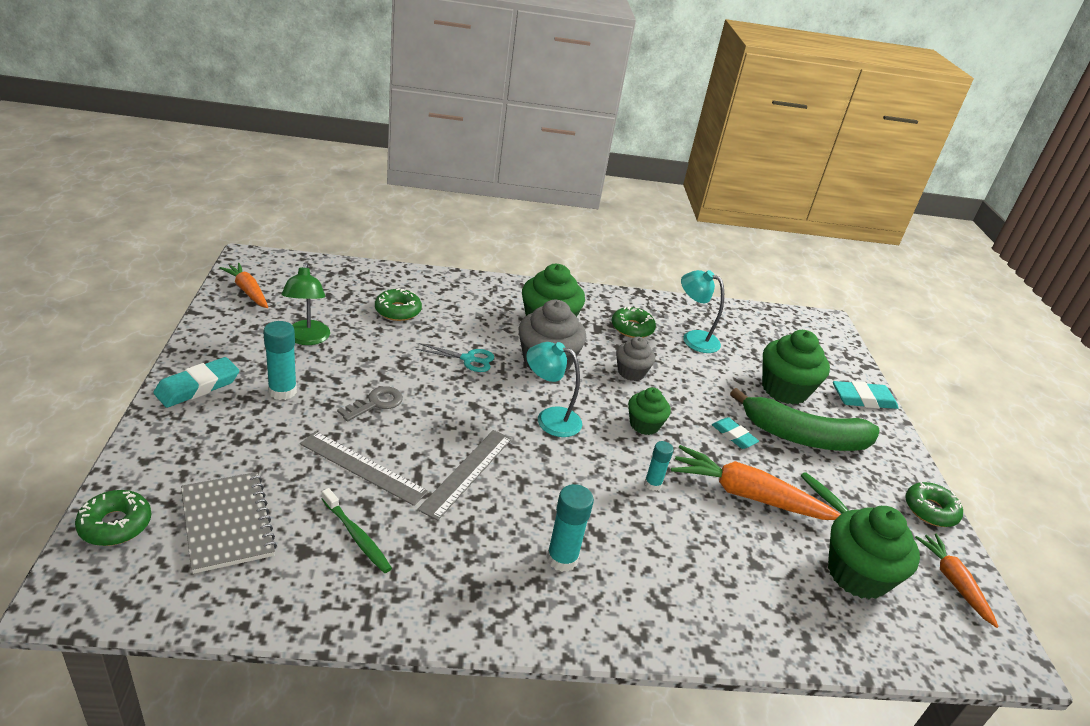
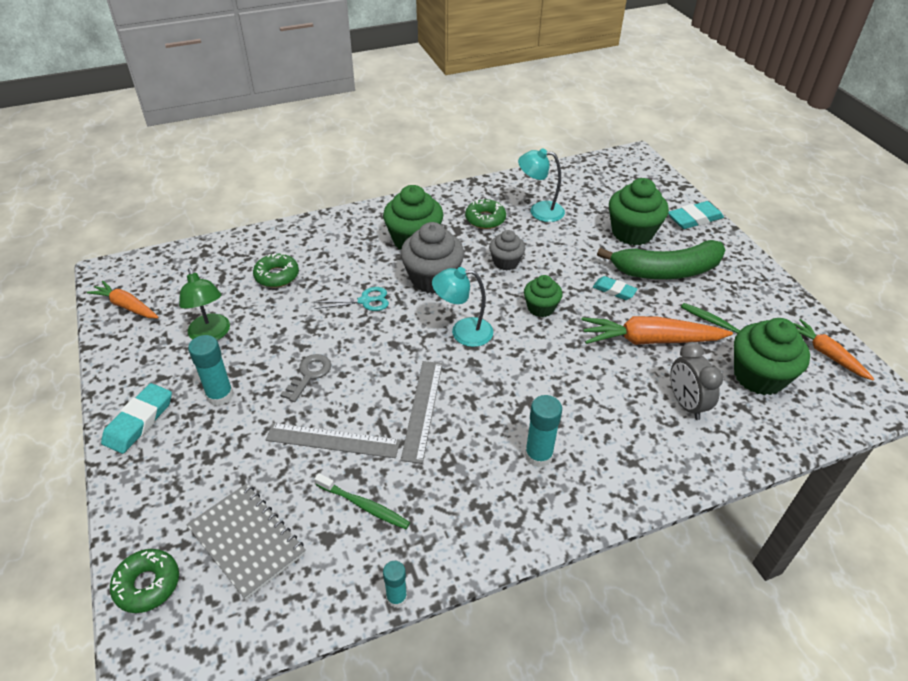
camera: 15 degrees left, 10 degrees up
turquoise glue stick [644,441,674,491] -> turquoise glue stick moved to [383,561,407,608]
green donut [905,482,963,527] -> none
none -> grey clock [670,342,723,420]

